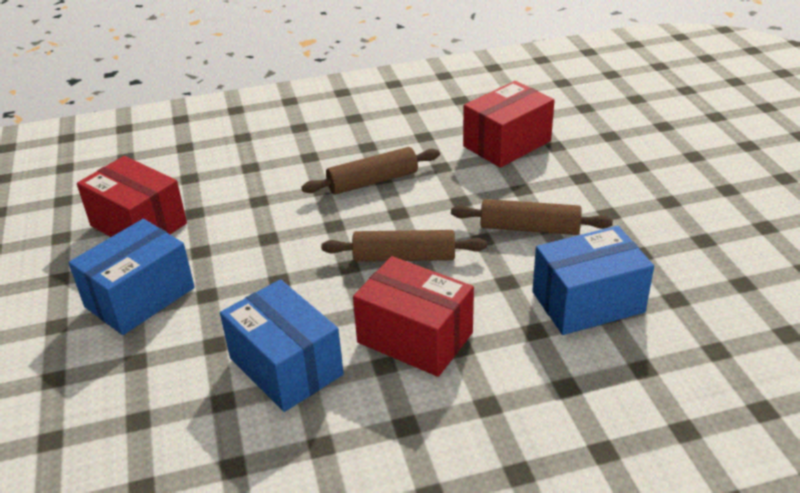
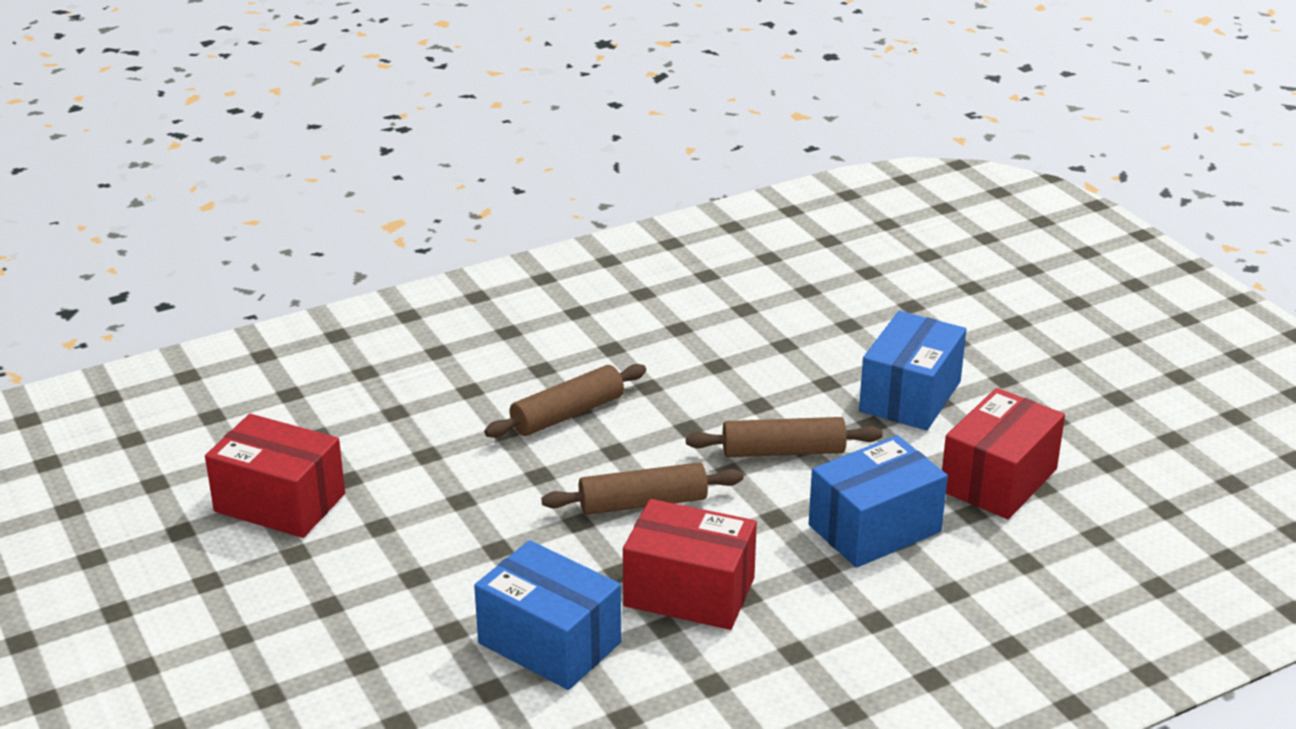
camera: 15 degrees left, 5 degrees down
blue box [68,219,195,335] -> blue box moved to [859,311,966,431]
red box [463,81,555,168] -> red box moved to [942,388,1065,519]

